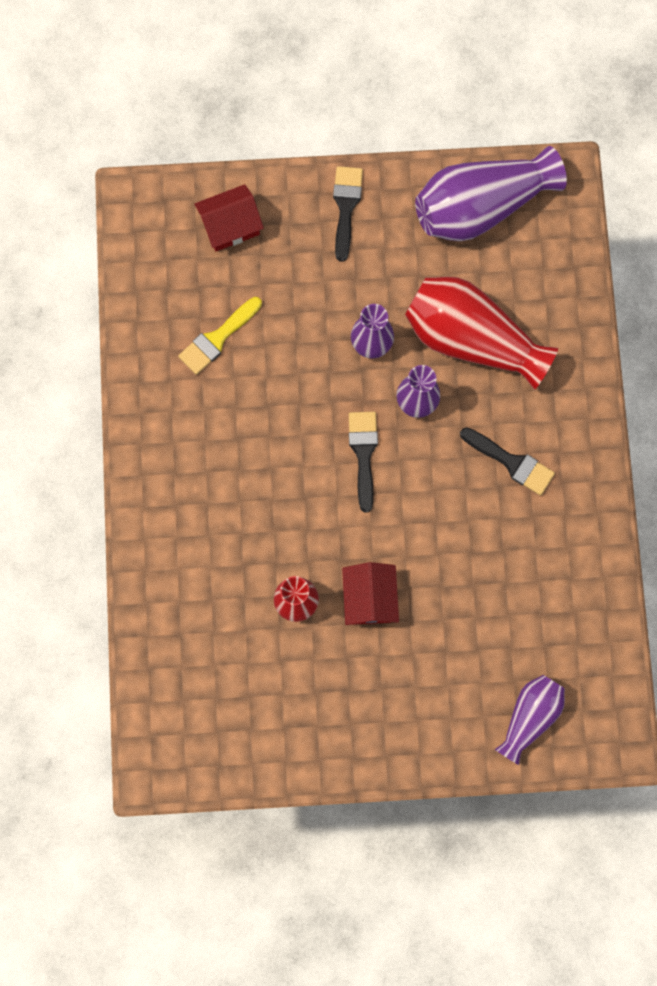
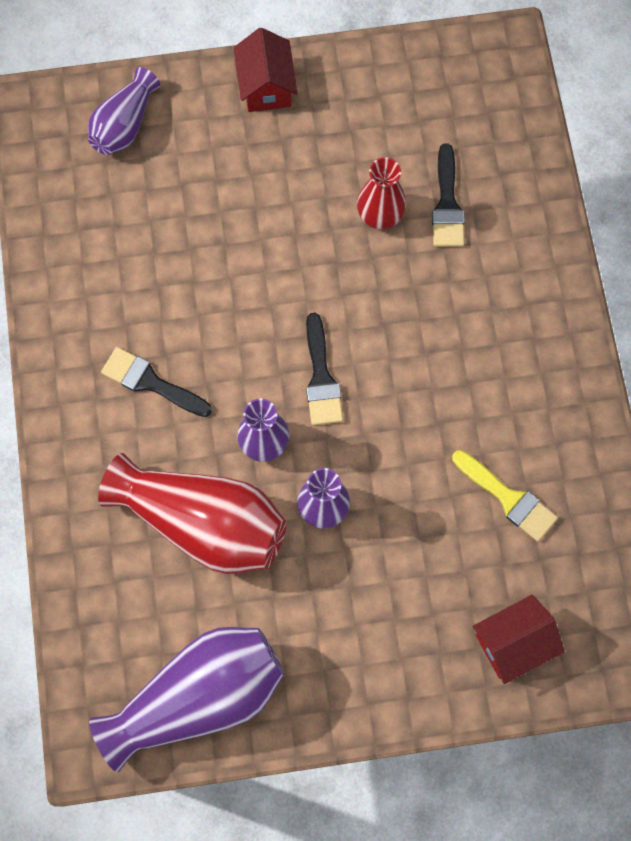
camera: 175 degrees right, 5 degrees down
yellow brush [178,297,262,375] -> yellow brush turned 90 degrees clockwise [452,450,558,542]
black brush [333,166,363,262] -> black brush moved to [432,143,465,247]
red house [342,562,399,625] -> red house moved to [234,28,297,112]

